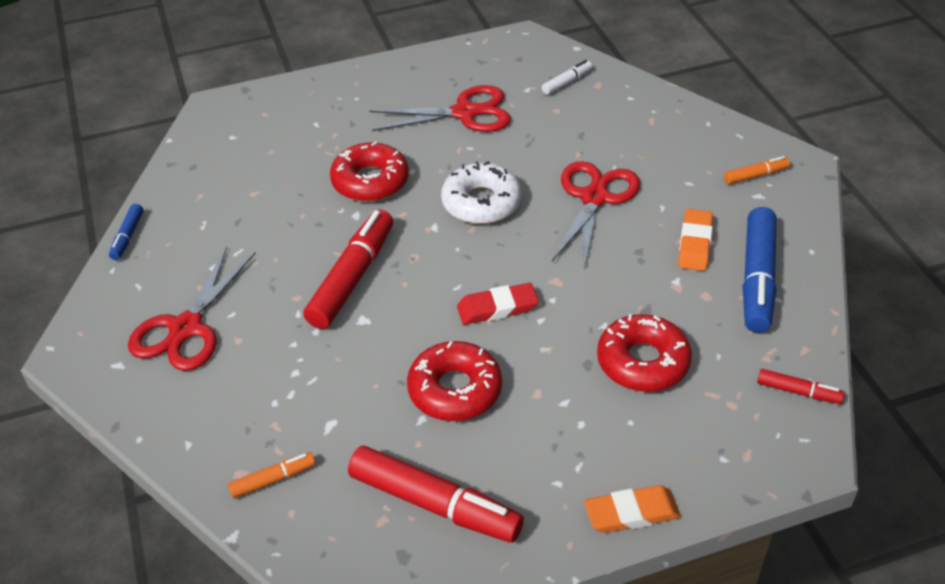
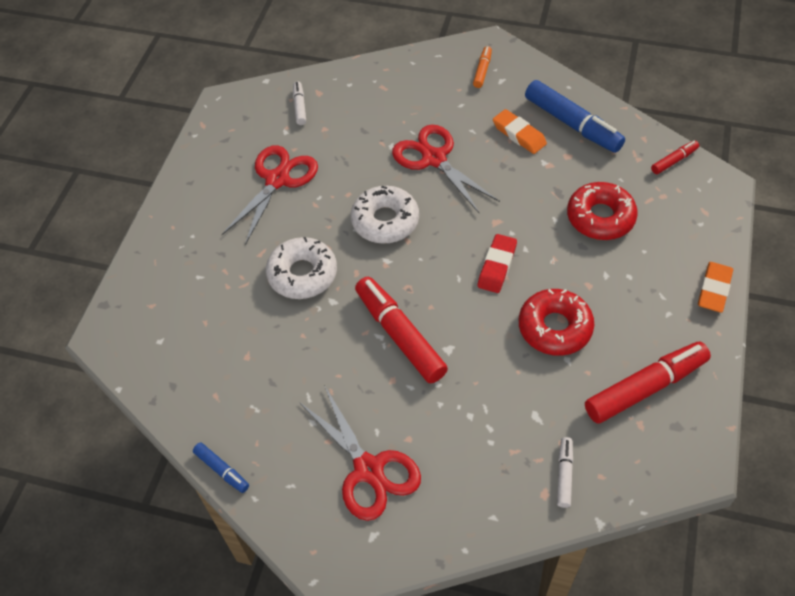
camera: 55 degrees left, 10 degrees up
orange marker [228,452,315,498] -> white marker [557,437,573,508]
red donut [330,142,409,202] -> white donut [266,237,337,299]

